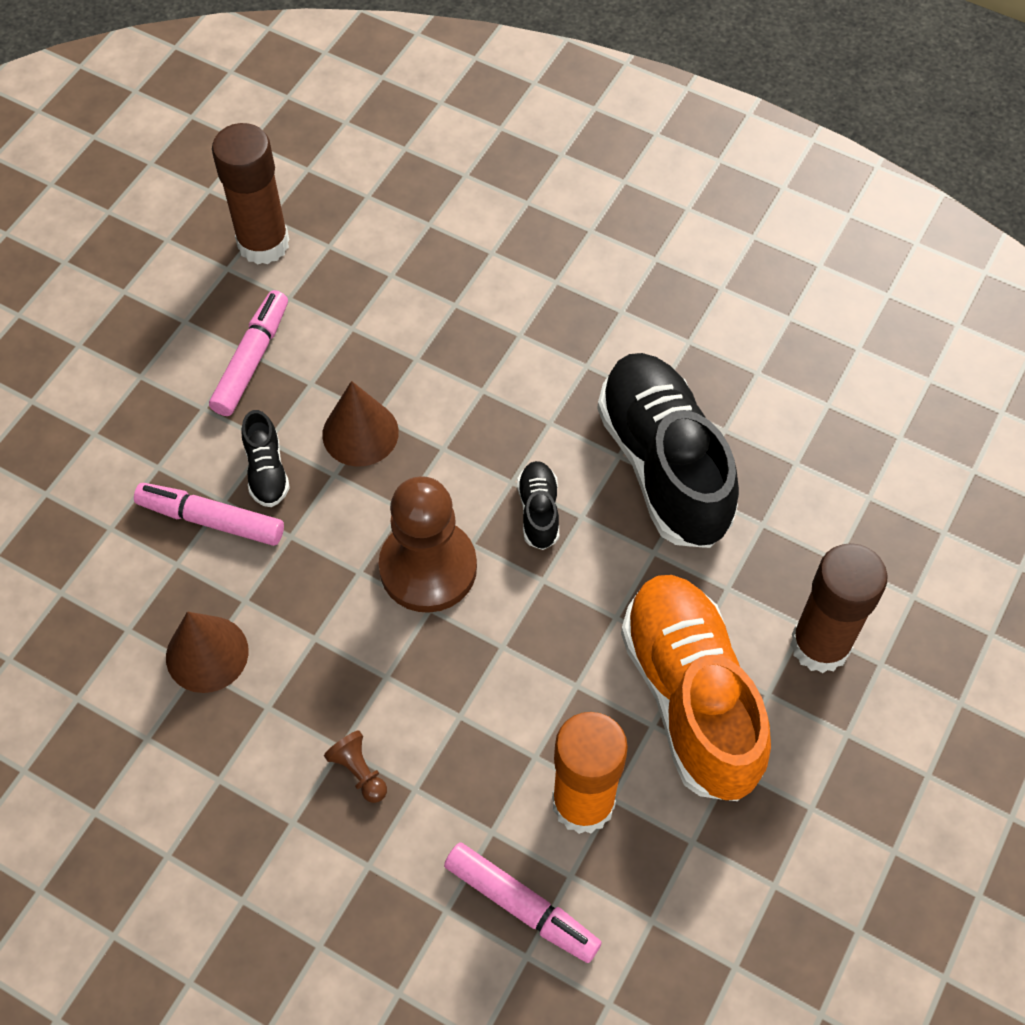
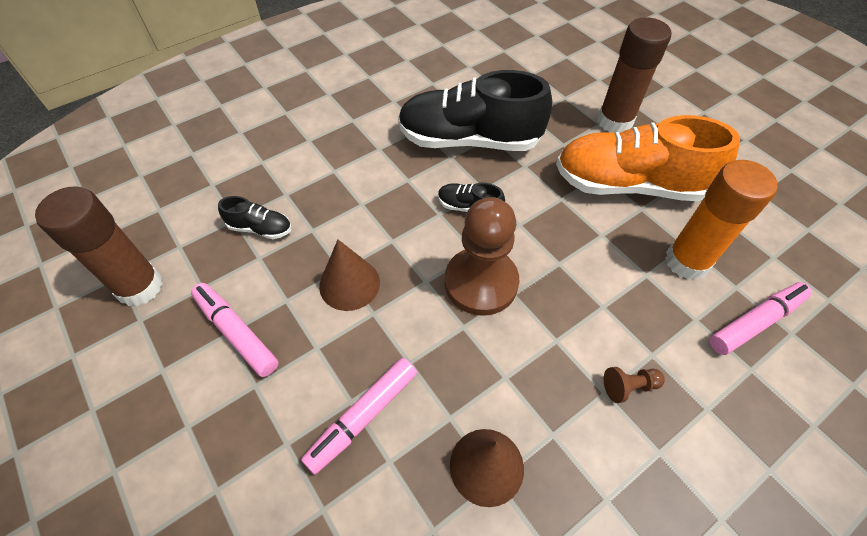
camera: 65 degrees left, 5 degrees down
black shoe [241,410,290,507] -> black shoe moved to [218,196,291,239]

